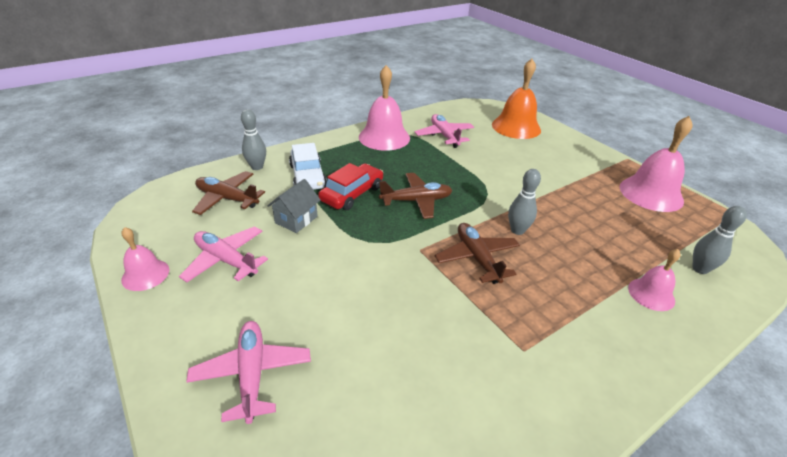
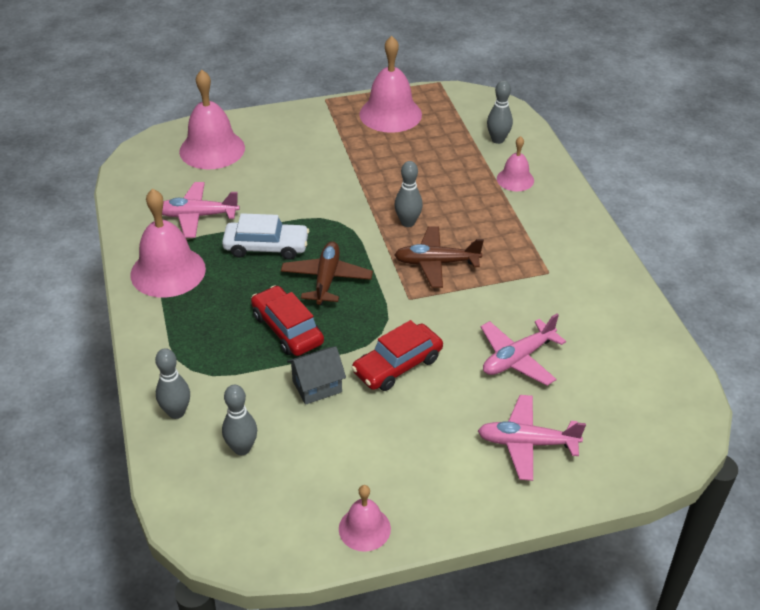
camera: 70 degrees left, 5 degrees up
pink plane [179,226,268,282] -> pink plane moved to [481,313,566,386]
brown plane [192,171,265,215] -> grey bowling pin [222,385,257,455]
grey house [267,179,320,233] -> grey house turned 75 degrees counterclockwise [287,346,346,405]
white car [289,143,327,190] -> white car moved to [222,213,309,260]
orange bell [492,59,541,139] -> pink bell [179,70,245,169]
none -> red car [351,320,443,391]

